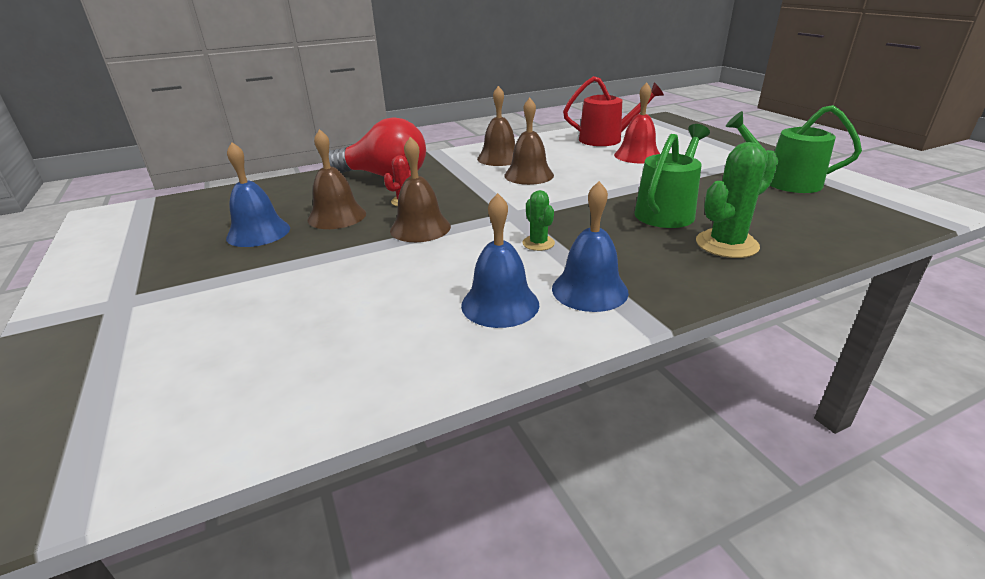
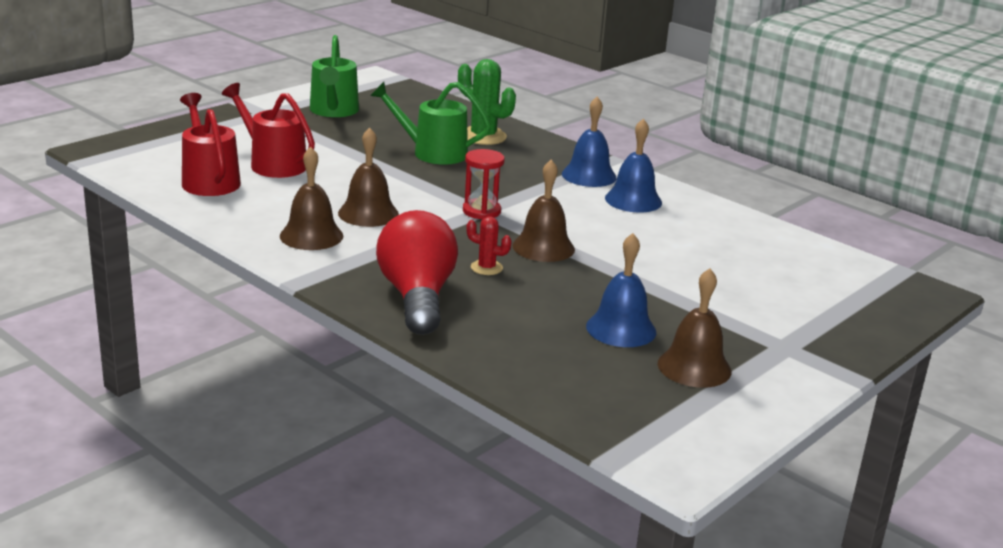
camera: 115 degrees left, 5 degrees down
brown bell [307,129,366,229] -> brown bell moved to [658,268,731,388]
green cactus [522,190,555,251] -> none
red bell [614,82,660,163] -> red watering can [222,83,315,178]
none -> red hourglass [463,149,505,219]

